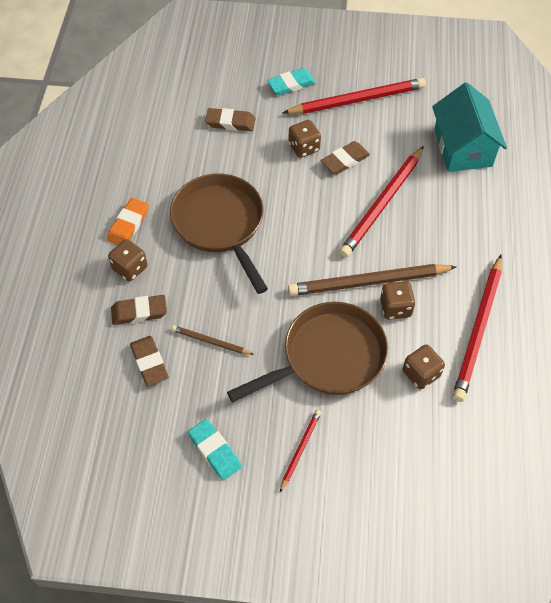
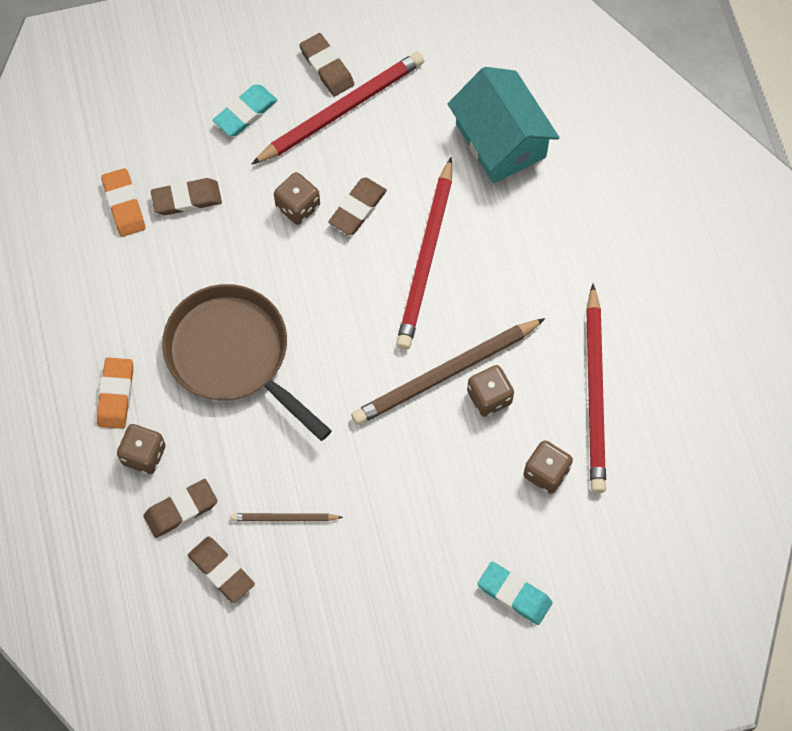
camera: 20 degrees left, 10 degrees up
turquoise eraser [188,419,242,481] -> turquoise eraser moved to [477,562,553,625]
brown pan [227,302,388,402] -> none
red pencil [280,410,321,492] -> none
none -> orange eraser [101,168,146,237]
none -> brown eraser [299,33,354,96]

